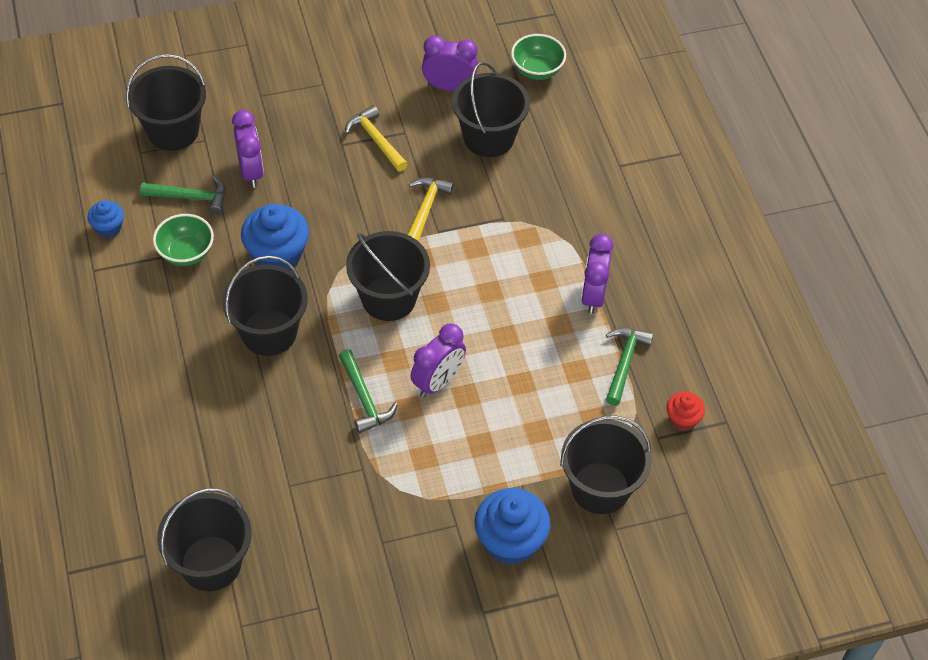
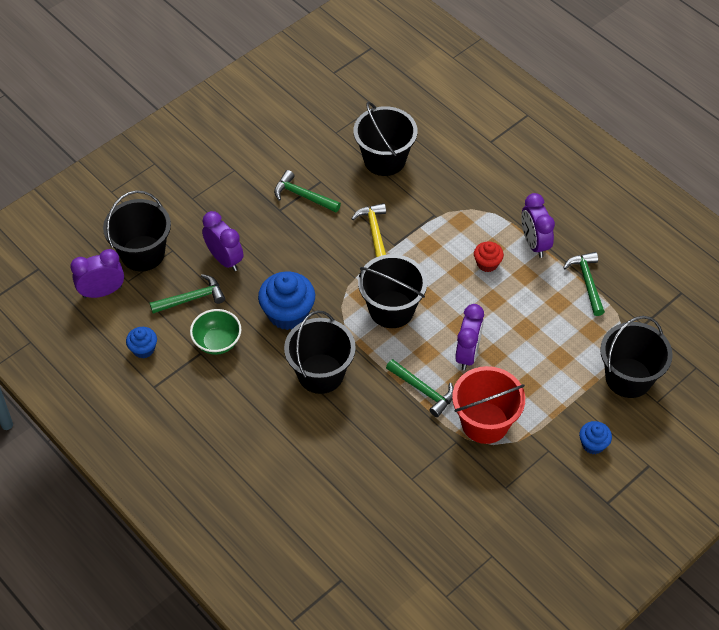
camera: 25 degrees left, 0 degrees up
black bucket [157,488,252,591] -> none
yellow hammer [345,105,408,172] -> green hammer [274,170,341,212]
purple clock [422,35,478,91] -> purple clock moved to [70,249,124,298]
blue cupcake [475,488,551,565] -> blue cupcake [579,421,612,454], size x0.54
green bowl [511,34,566,80] -> none
red cupcake [666,391,705,431] -> red cupcake moved to [474,242,504,272]
none -> red bucket [452,366,525,444]

